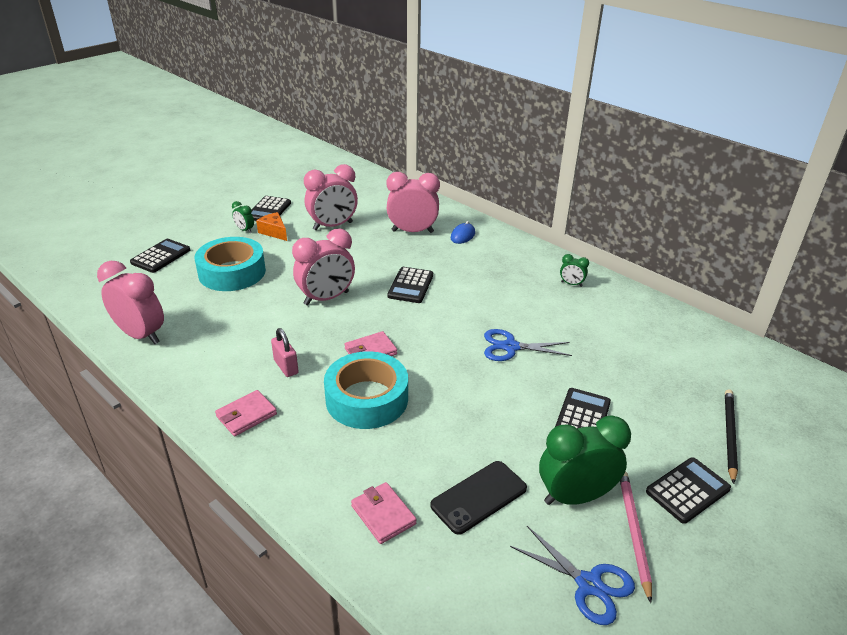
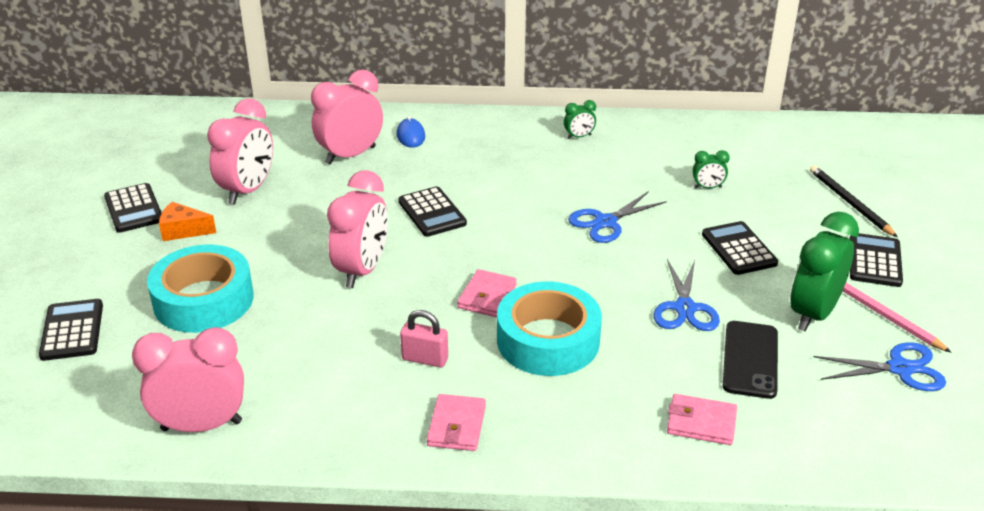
camera: 40 degrees left, 0 degrees up
green clock [232,201,254,233] -> green clock moved to [692,150,730,188]
none -> blue scissors [653,259,720,331]

